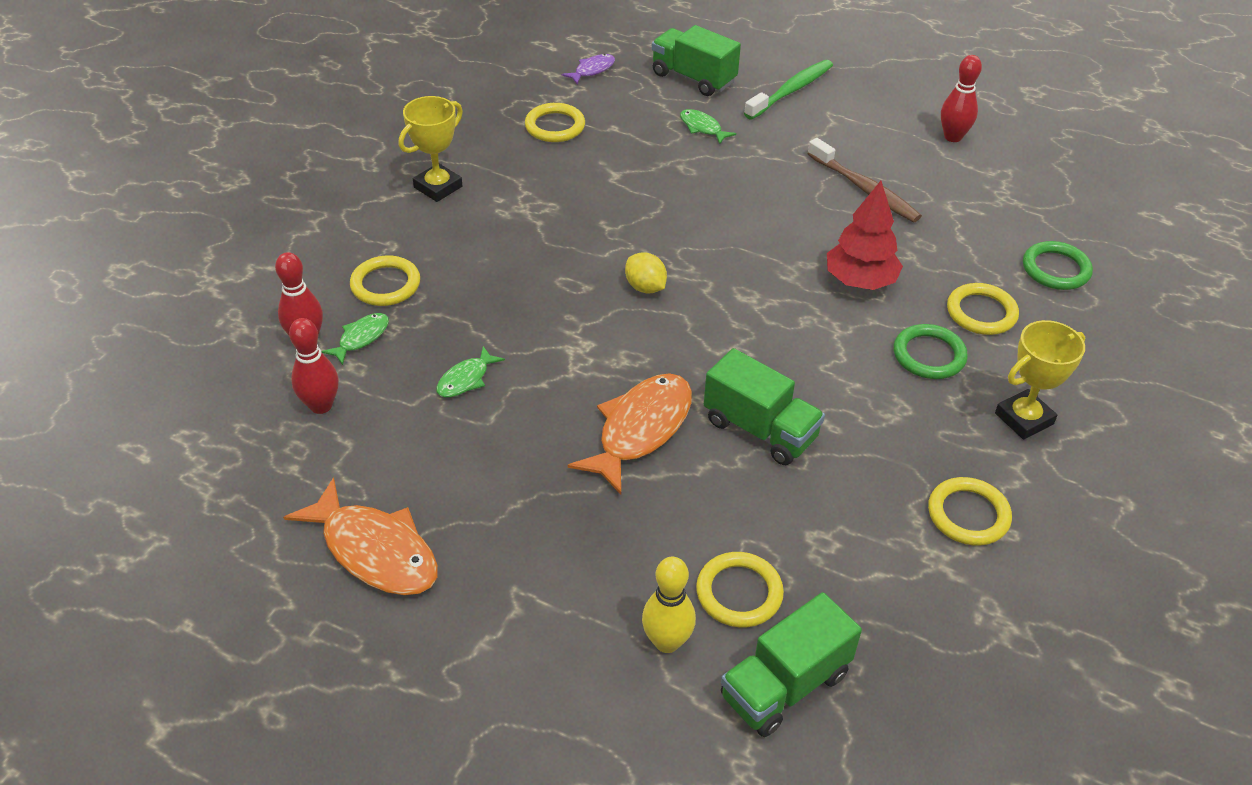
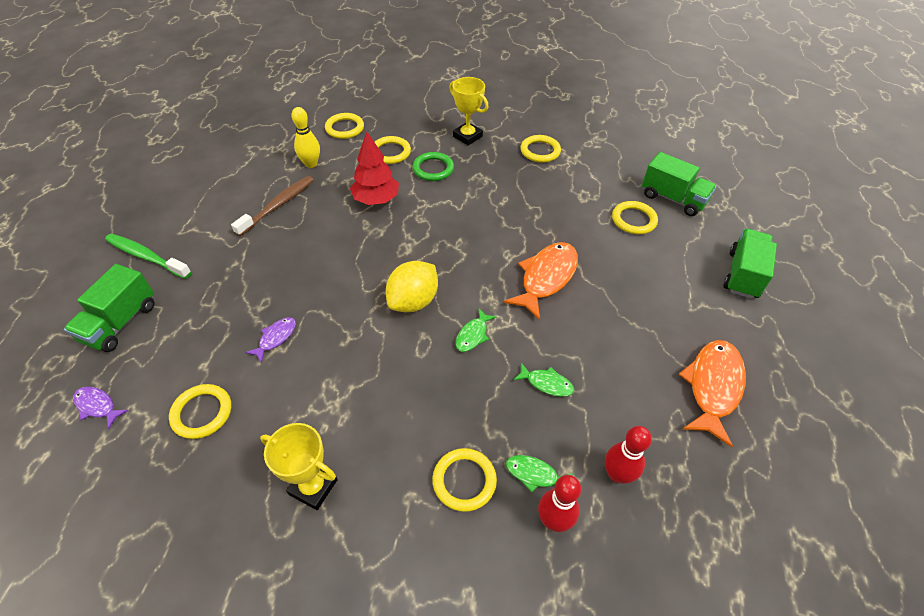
camera: 105 degrees left, 5 degrees up
orange fish [568,373,692,494] -> orange fish turned 105 degrees clockwise [504,242,578,320]
yellow lemon [625,252,667,294] -> yellow lemon [386,261,438,312], size x1.65
yellow bowling pin [642,557,696,653] -> yellow bowling pin moved to [291,107,320,168]
green fish [680,109,736,144] -> green fish moved to [456,309,497,352]
green truck [704,348,825,465] -> green truck moved to [724,229,777,299]
red bowling pin [941,55,982,142] -> none
green ring [1023,241,1093,290] -> yellow ring [325,113,364,139]
none -> purple fish [245,317,296,363]

